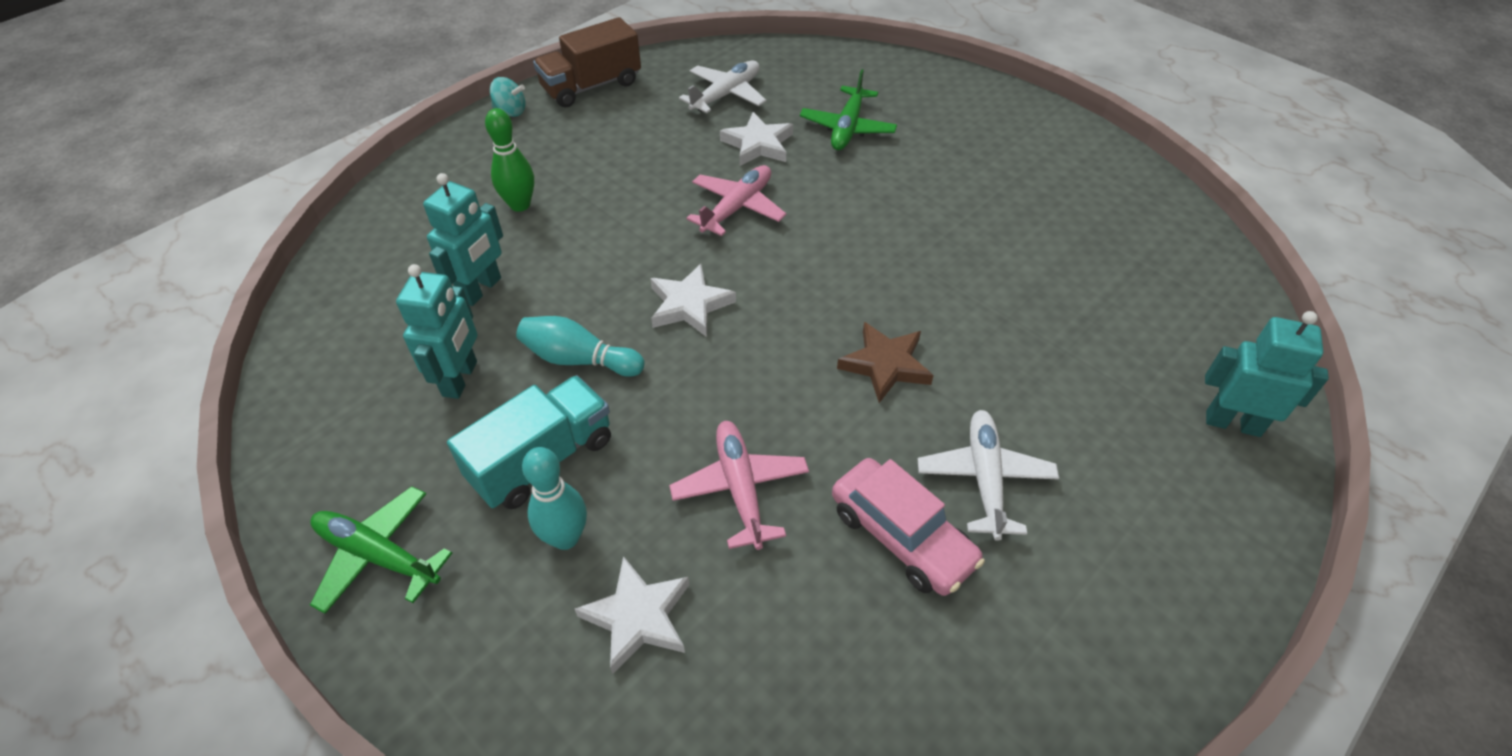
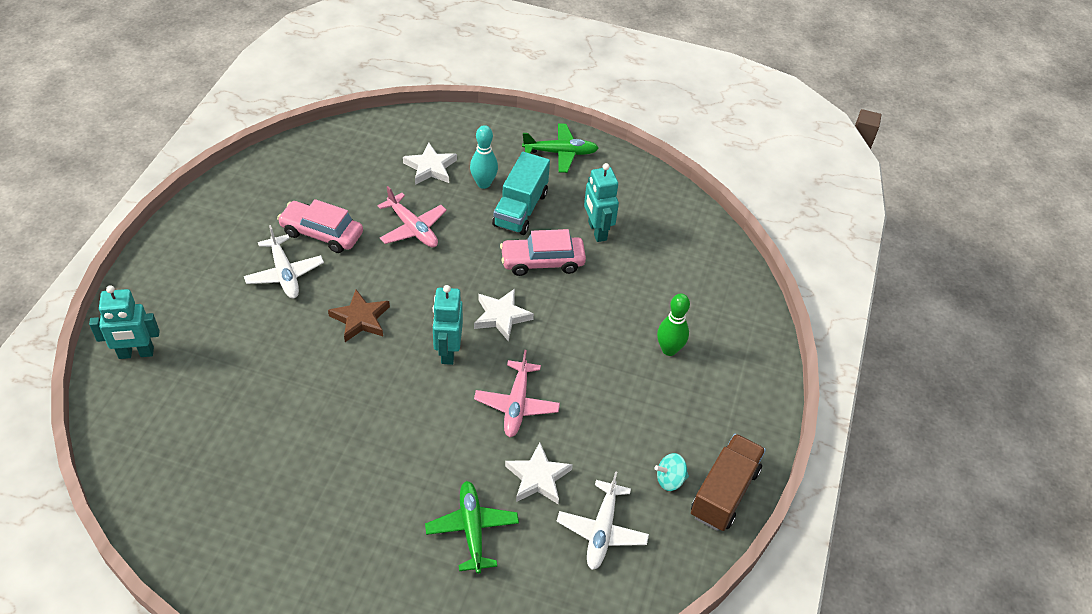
camera: 150 degrees right, 0 degrees up
turquoise robot [423,173,503,306] -> turquoise robot moved to [433,285,463,365]
turquoise spinning top [490,77,525,117] -> turquoise spinning top moved to [654,453,689,491]
turquoise bowling pin [516,316,644,377] -> pink car [500,229,586,276]

